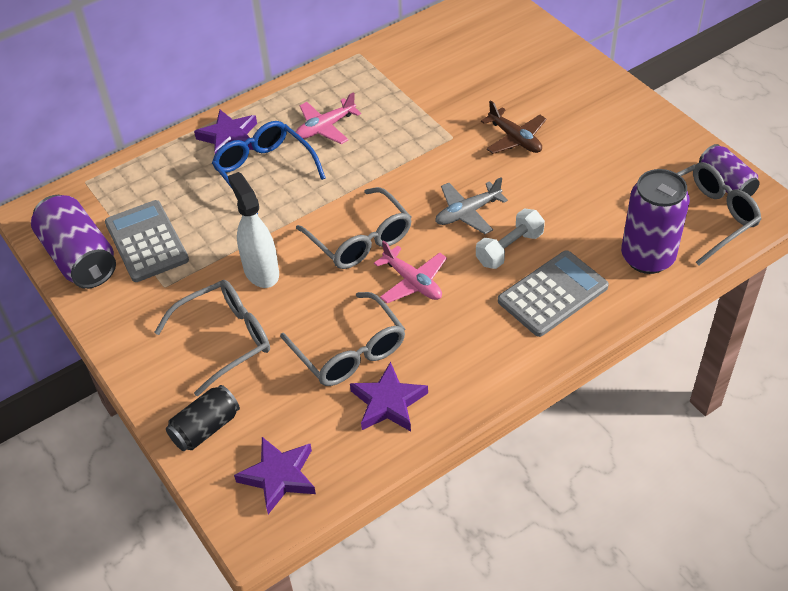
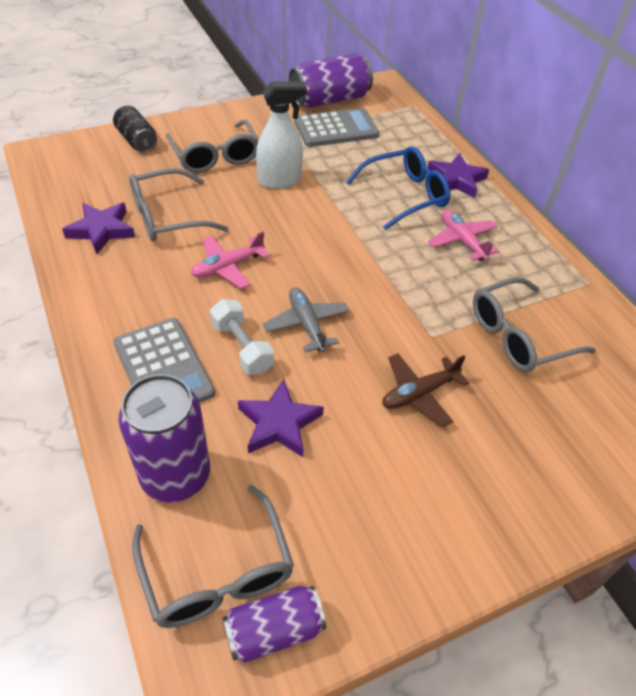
camera: 95 degrees right, 0 degrees up
purple star [234,437,316,514] -> purple star moved to [238,379,324,457]
grey glasses [296,187,412,269] -> grey glasses moved to [473,277,596,372]

